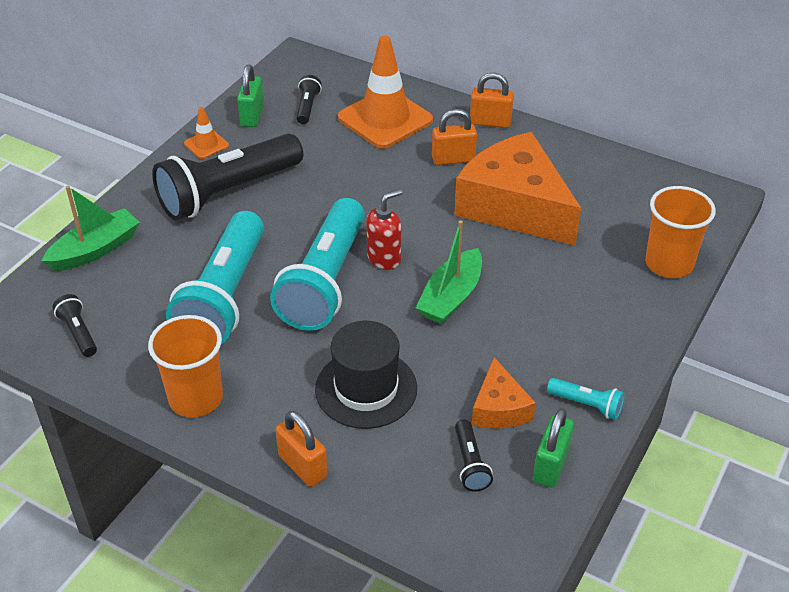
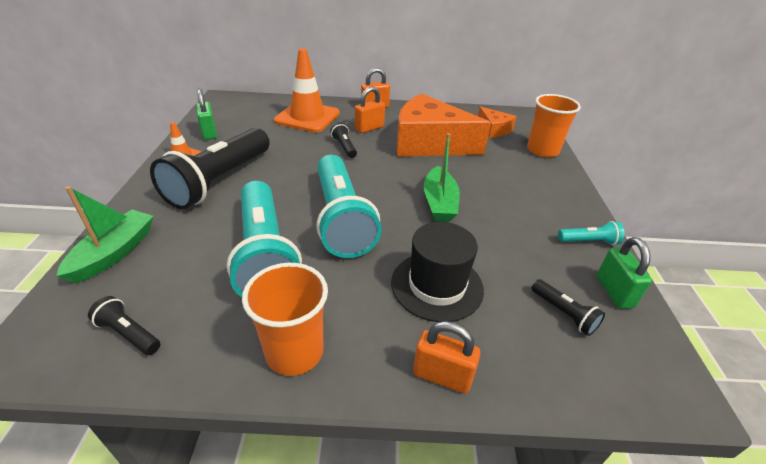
camera: 30 degrees left, 5 degrees down
black flashlight [296,75,322,124] -> black flashlight moved to [330,122,357,158]
red soap dispenser [366,189,402,270] -> none
orange cheese [472,357,536,429] -> orange cheese moved to [478,107,517,138]

